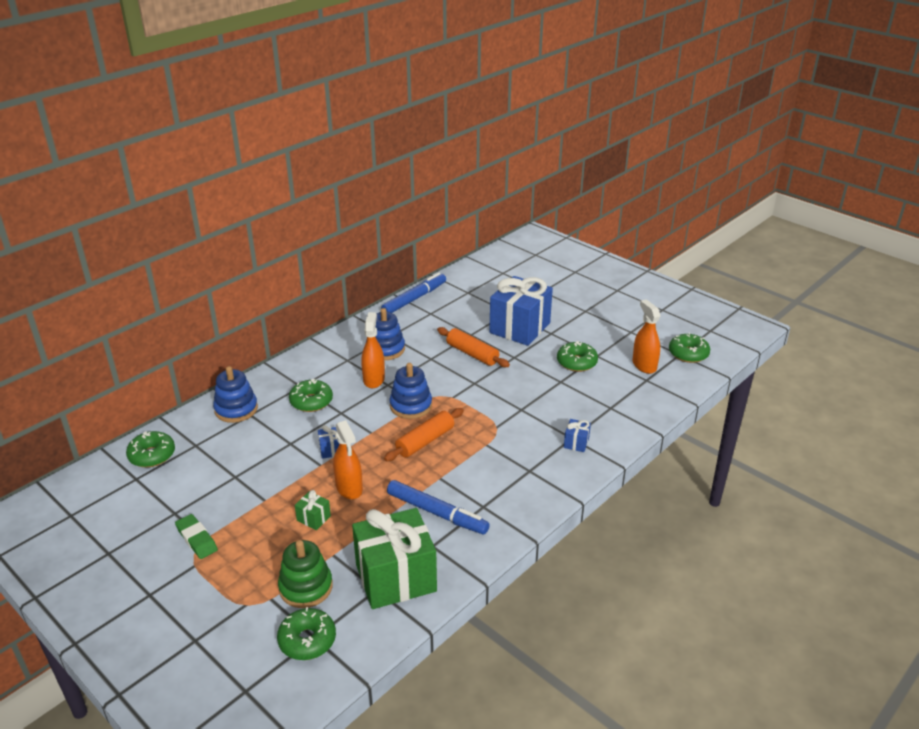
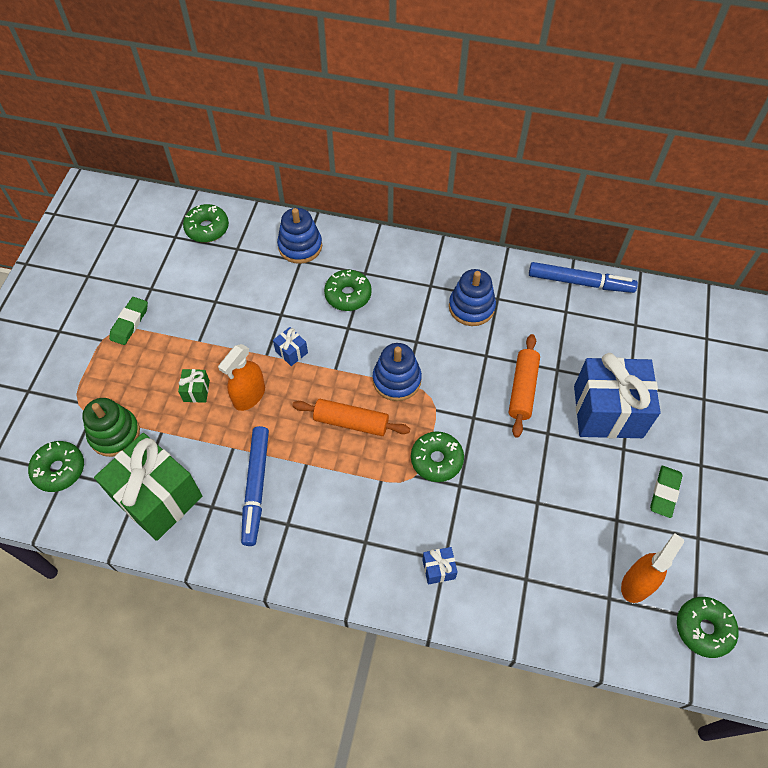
camera: 60 degrees right, 25 degrees up
orange spray bottle [361,312,385,388] -> none
green donut [557,341,598,372] -> green donut moved to [411,431,464,482]
none -> green eraser [650,466,682,518]

